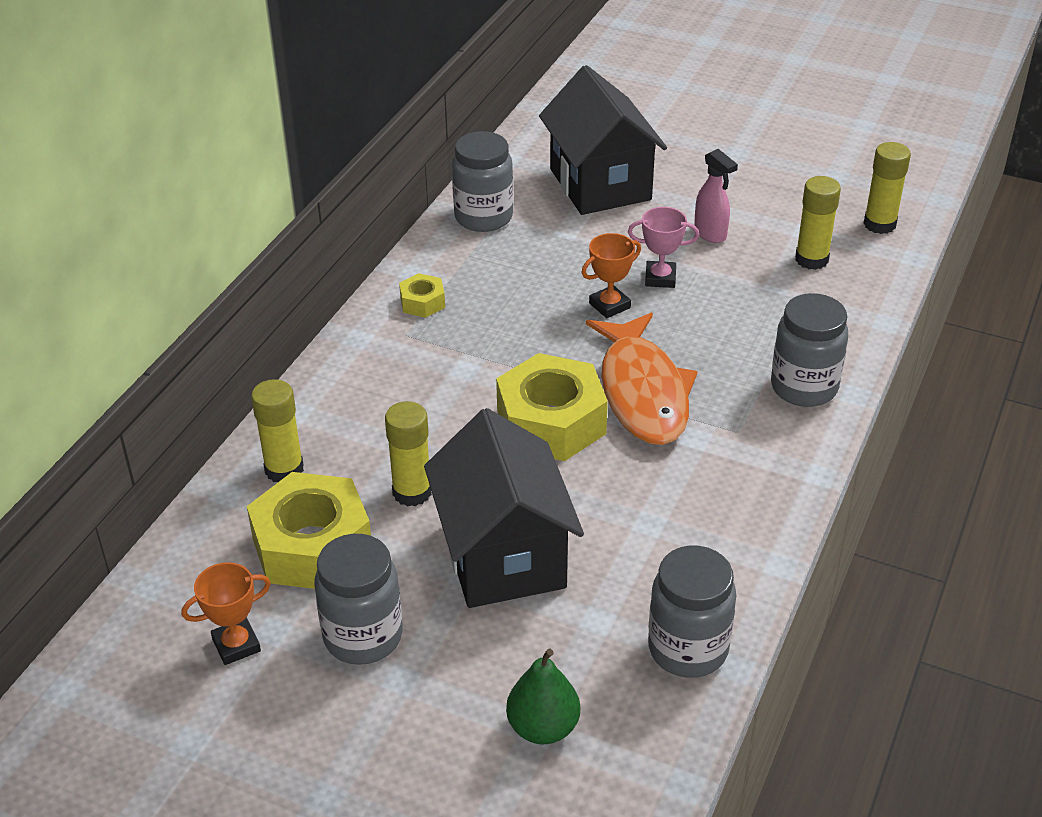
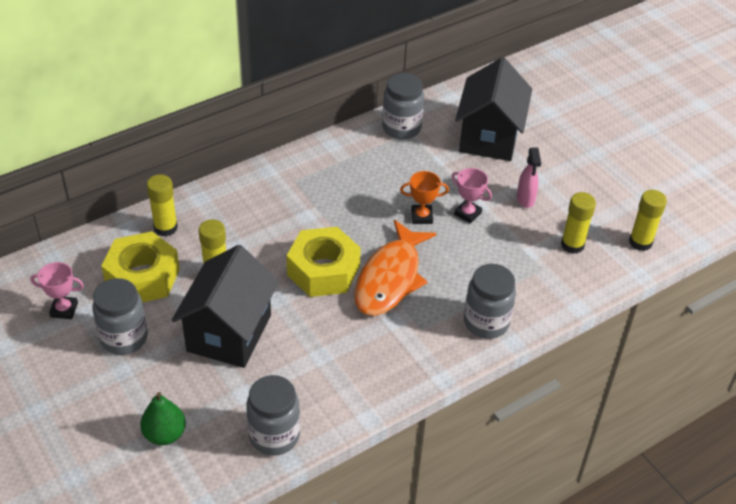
camera: 30 degrees right, 5 degrees up
orange trophy [182,562,271,665] -> pink trophy [31,262,84,319]
yellow nut [399,273,445,318] -> none

